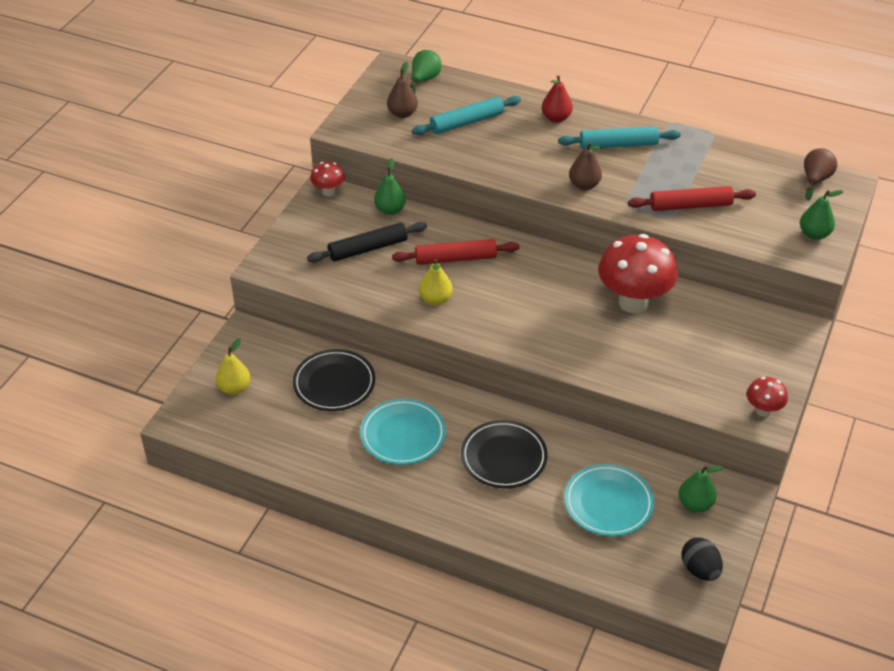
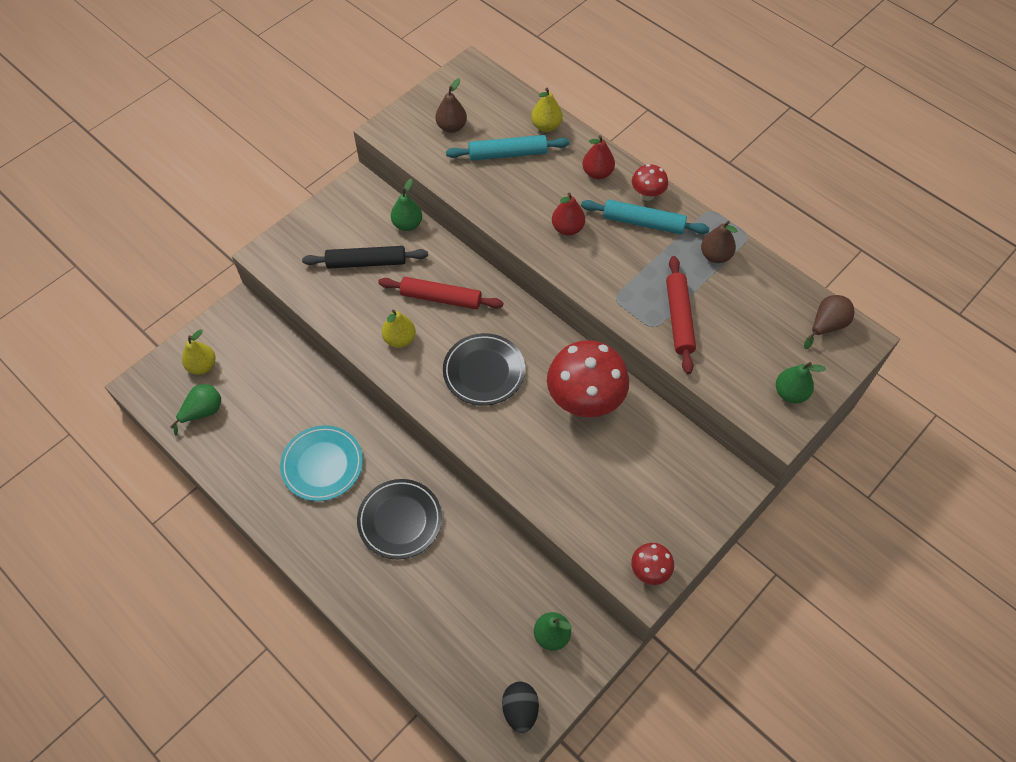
camera: 20 degrees right, 15 degrees up
black plate [293,349,375,411] -> black plate moved to [443,333,525,406]
red mushroom [310,162,345,197] -> red mushroom moved to [632,164,668,201]
green pear [410,50,442,93] -> green pear moved to [170,384,221,436]
turquoise plate [564,464,654,537] -> none
brown pear [569,142,602,190] -> brown pear moved to [701,221,737,263]
red rolling pin [628,186,756,211] -> red rolling pin turned 75 degrees clockwise [666,256,696,374]
none -> yellow pear [531,88,563,132]
none -> red pear [552,193,585,236]

